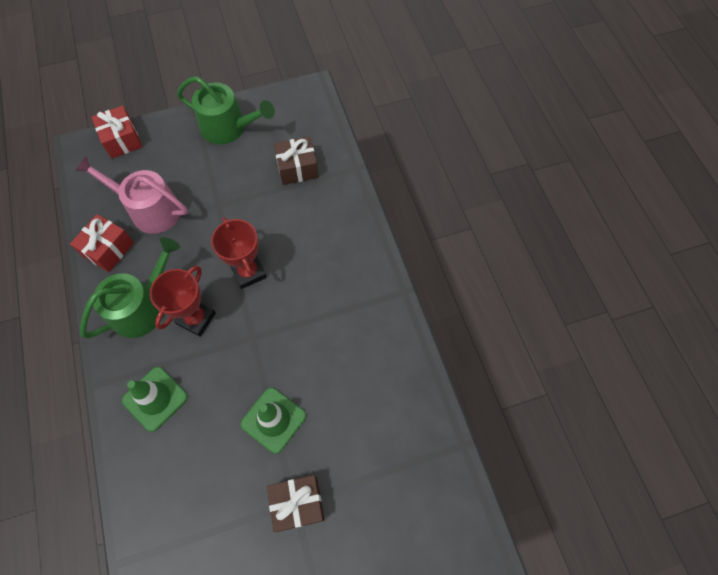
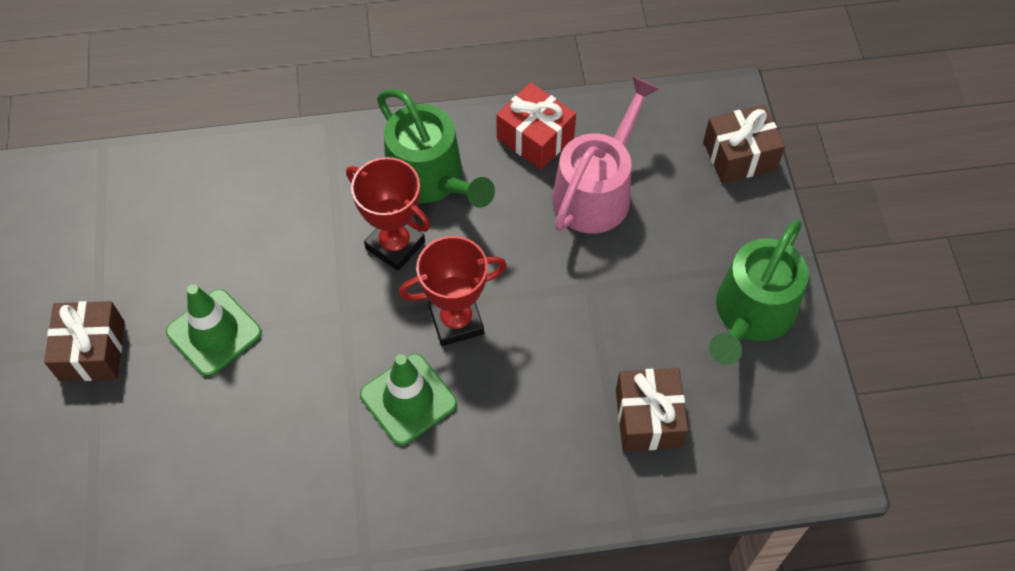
camera: 100 degrees right, 5 degrees down
red gift [92,106,142,159] -> brown gift [703,105,785,183]
green traffic cone [122,367,188,432] -> green traffic cone moved to [360,354,457,446]

